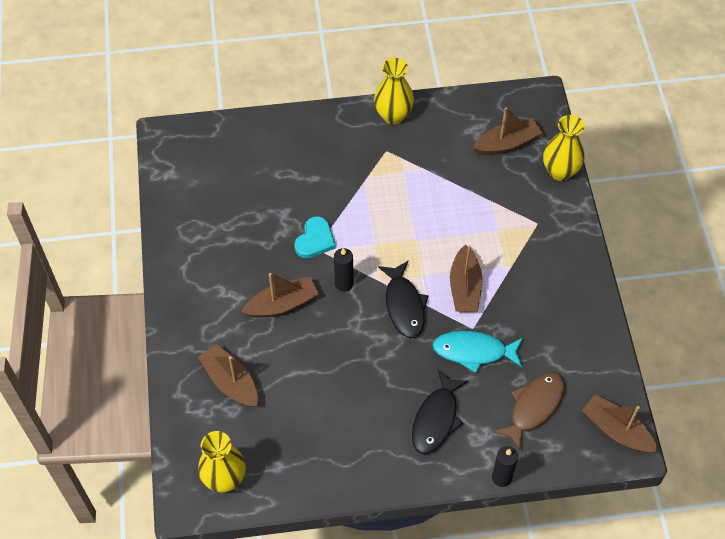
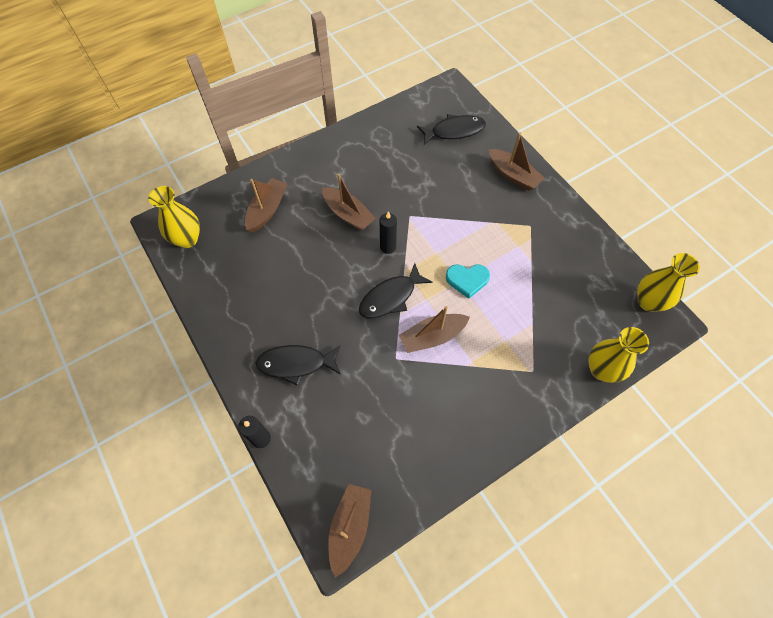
camera: 65 degrees right, 5 degrees up
turquoise heart [294,216,336,258] -> turquoise heart moved to [446,264,490,299]
yellow vase [374,58,414,125] -> yellow vase moved to [637,253,700,312]
turquoise fish [433,331,523,373] -> none
brown boat [473,107,542,155] -> brown boat moved to [488,132,545,191]
brown fish [493,372,565,451] -> none
none -> black fish [417,114,486,145]

